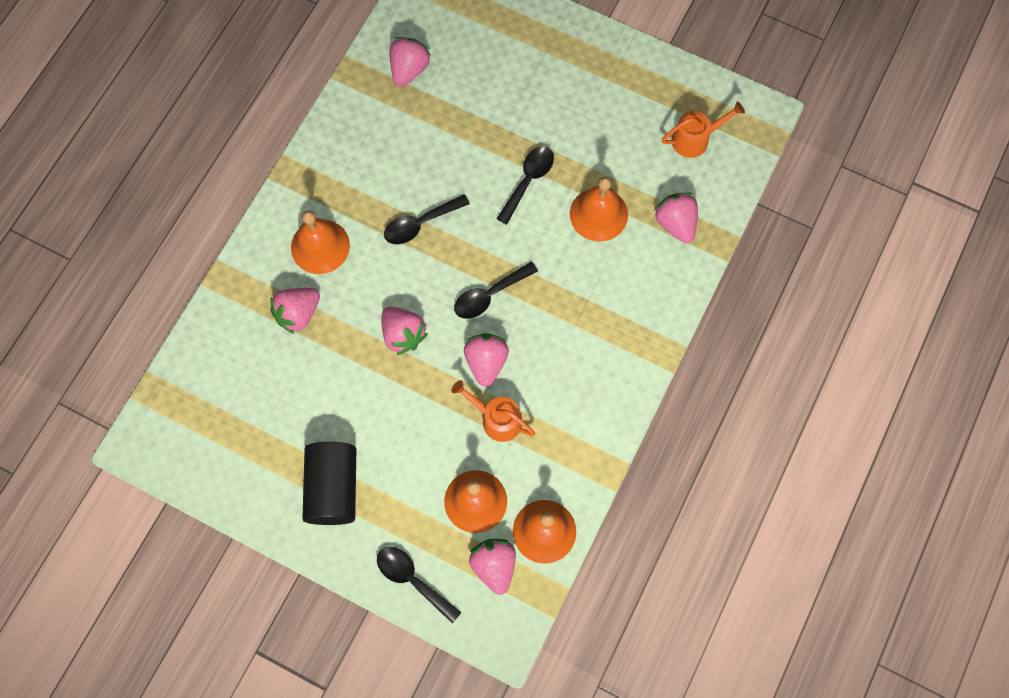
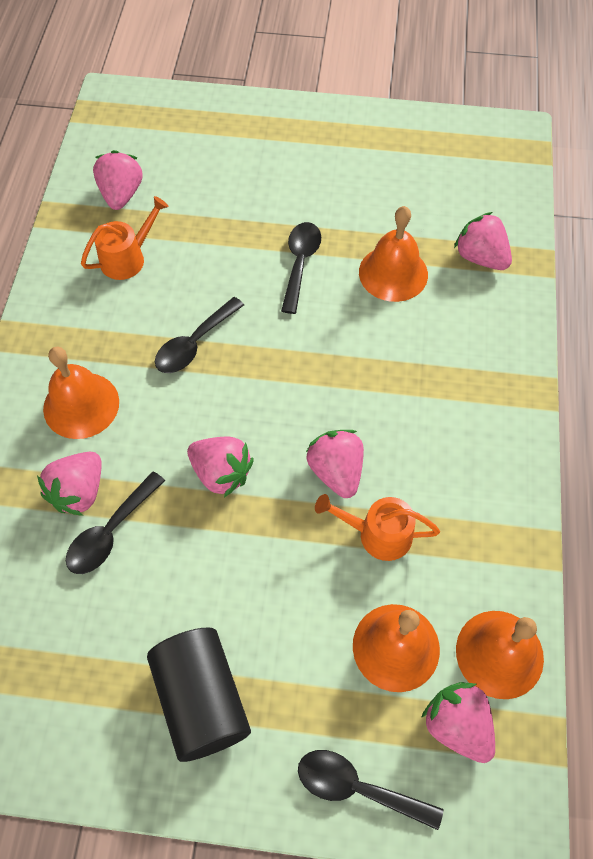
camera: 20 degrees left, 10 degrees down
black spoon [454,262,538,319] -> black spoon moved to [66,471,165,574]
orange watering can [662,101,745,158] -> orange watering can moved to [81,196,169,280]

